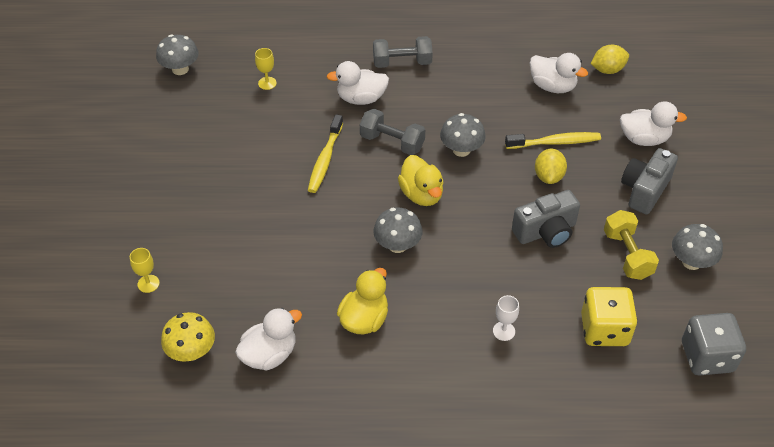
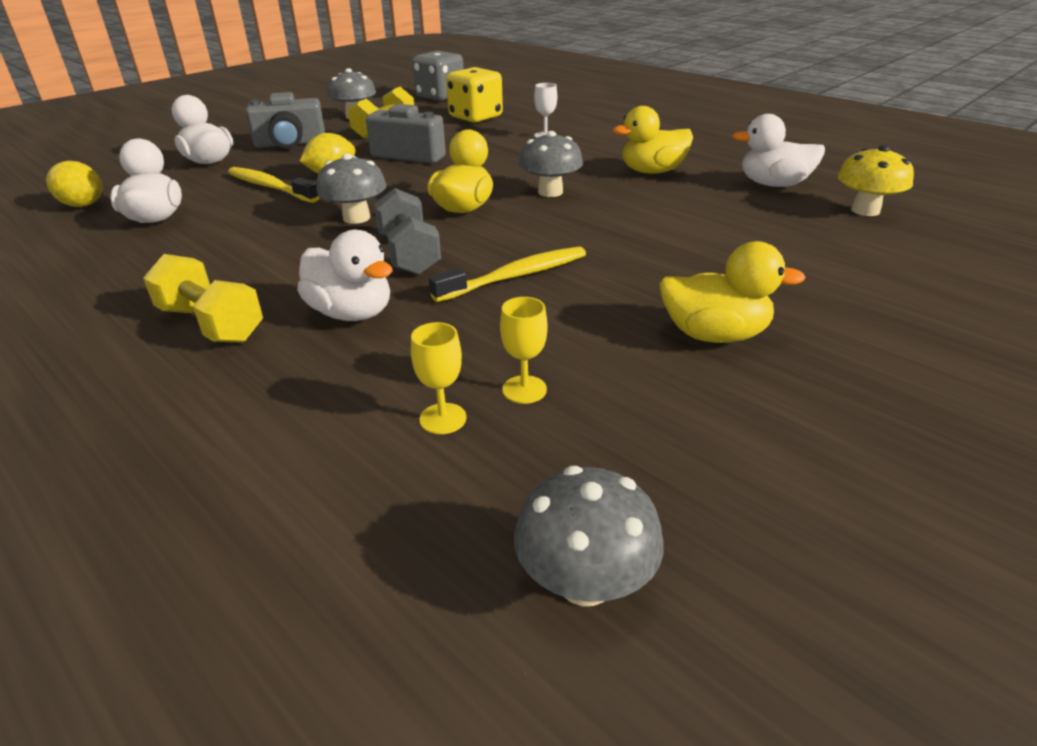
camera: 135 degrees left, 15 degrees down
yellow goblet [130,248,160,293] -> yellow goblet moved to [500,297,548,404]
grey dumbbell [373,36,433,68] -> yellow dumbbell [143,254,263,343]
none -> yellow duck [659,241,805,343]

